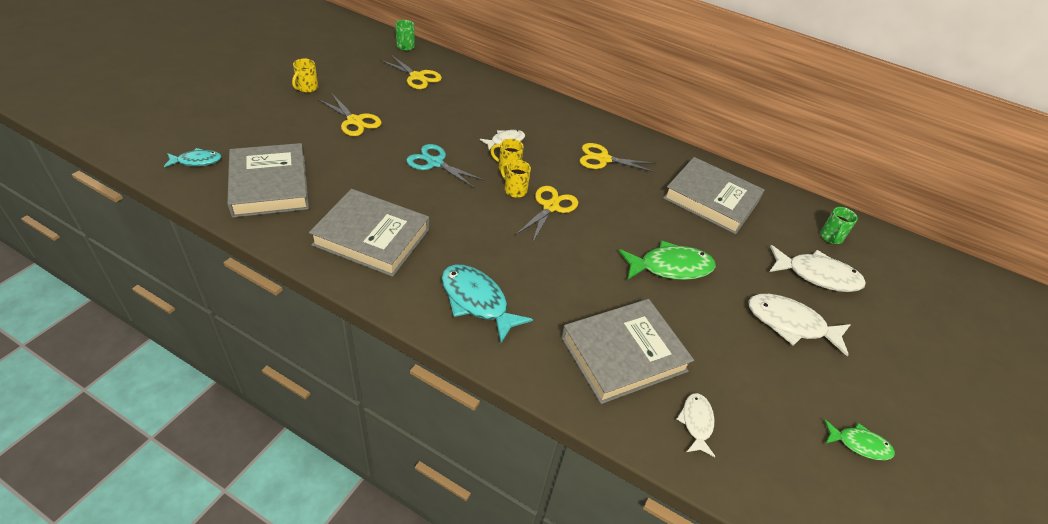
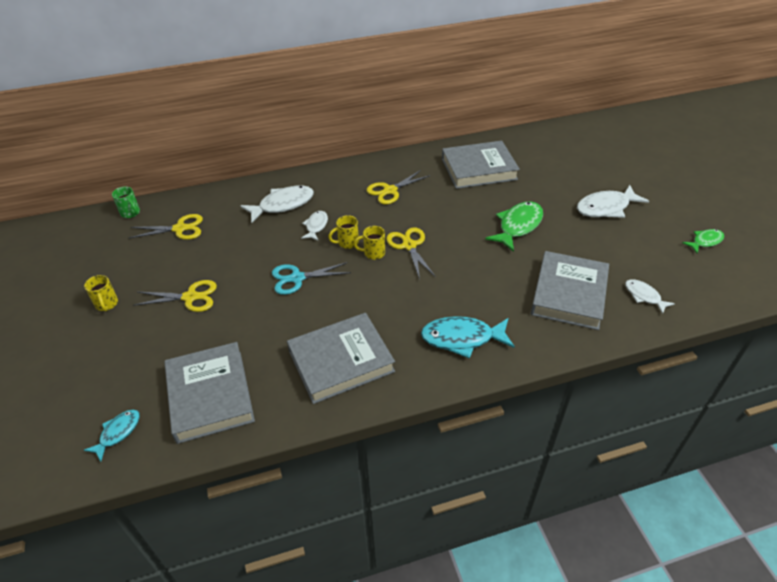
camera: 40 degrees left, 0 degrees up
grey book [227,143,309,218] -> grey book turned 45 degrees clockwise [164,342,255,444]
white fish [769,245,866,292] -> white fish moved to [240,186,314,223]
green mug [820,207,858,244] -> none

